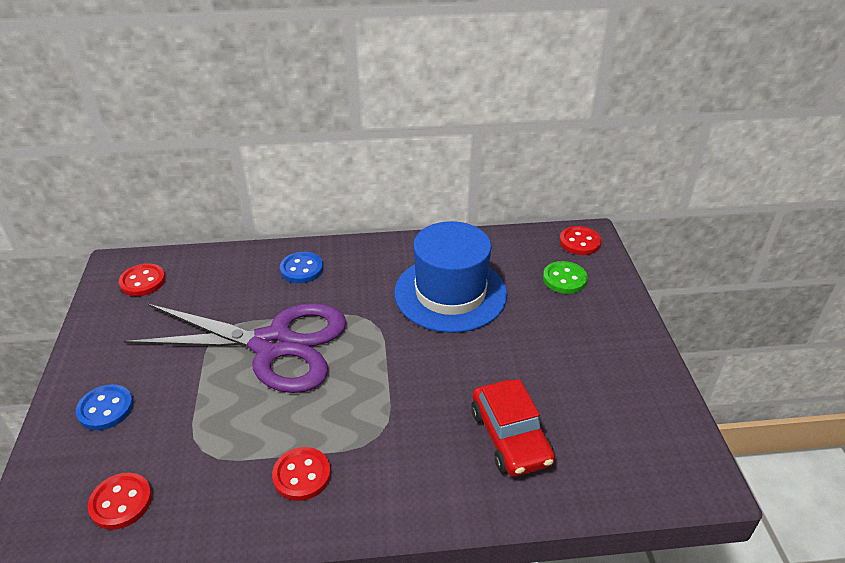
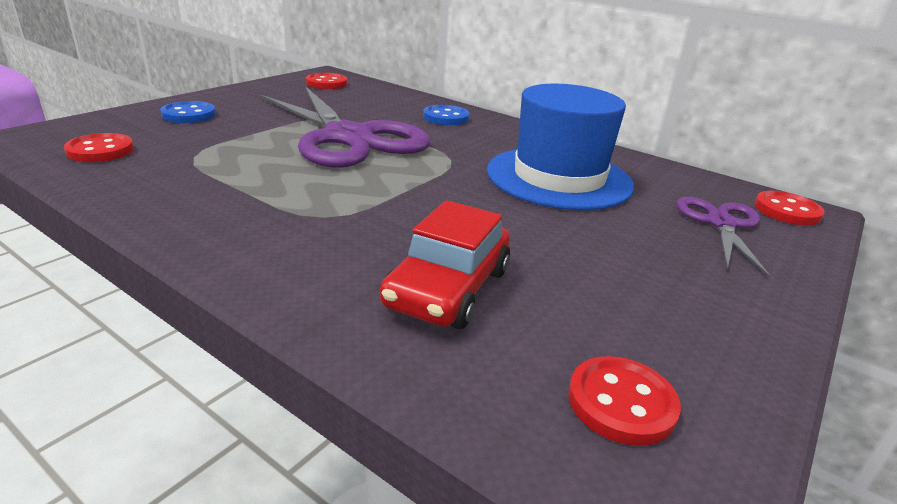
camera: 40 degrees right, 10 degrees down
red button [272,447,331,501] -> red button moved to [568,356,681,446]
green button [543,261,588,294] -> purple scissors [676,197,771,279]

